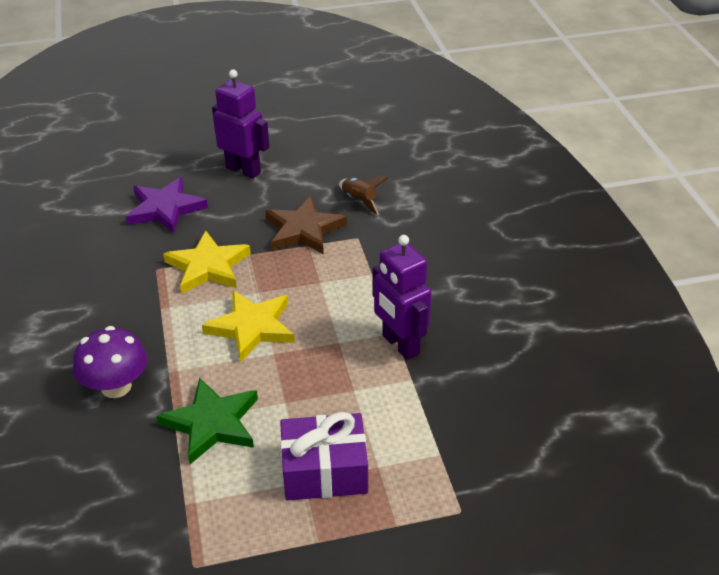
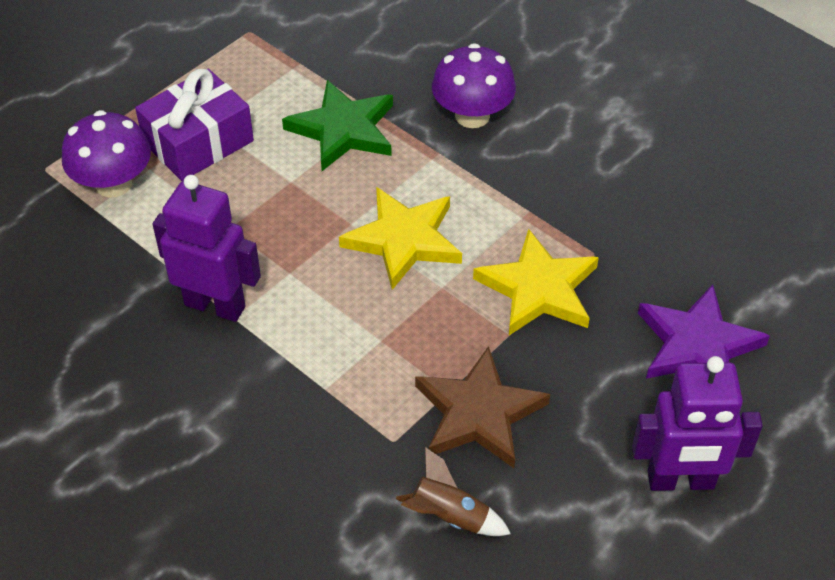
camera: 145 degrees right, 10 degrees up
none -> purple mushroom [62,110,151,198]

